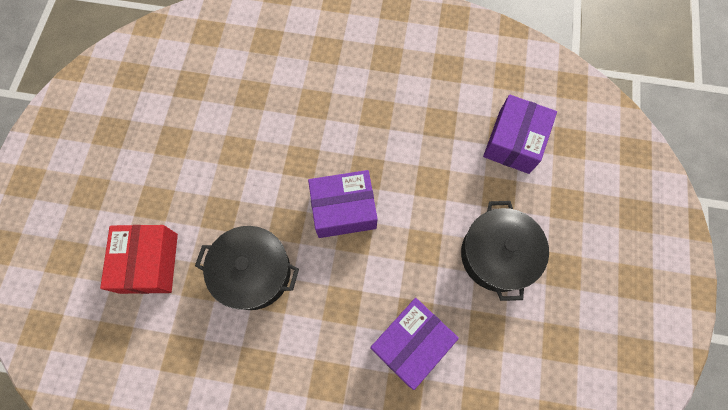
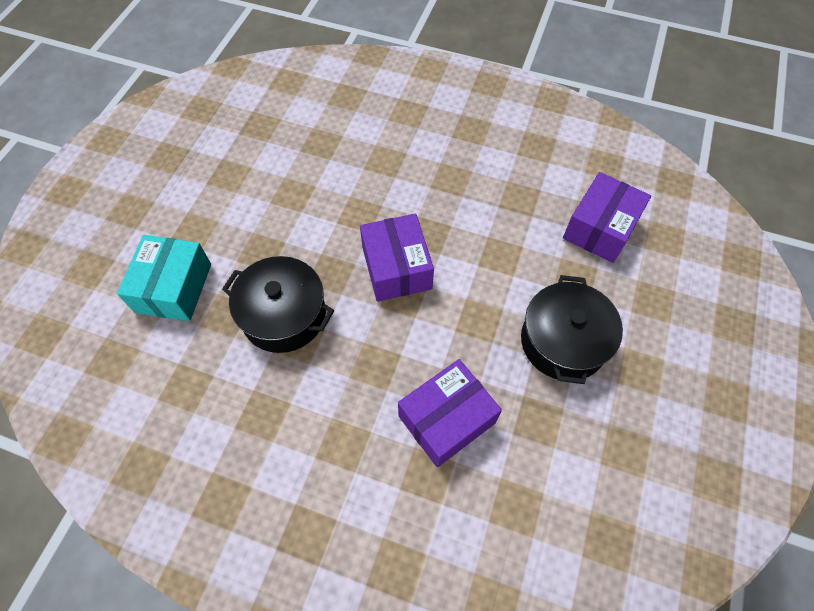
camera: 10 degrees right, 10 degrees down
red box [100,225,178,294] -> turquoise box [117,235,211,321]
purple box [308,170,377,238] -> purple box turned 75 degrees clockwise [360,214,434,302]

